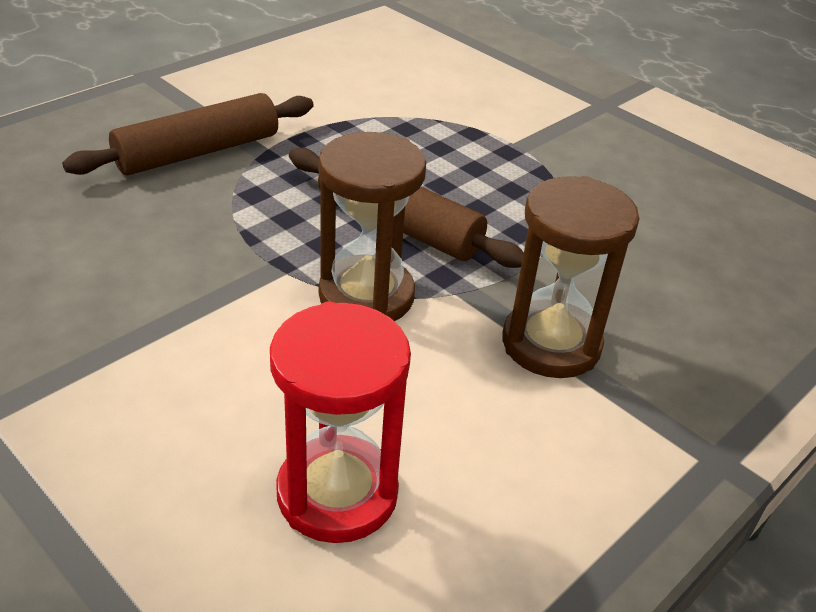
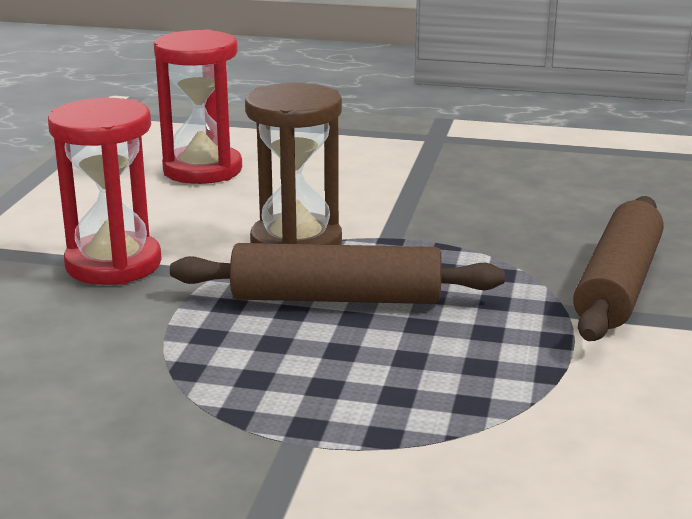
camera: 150 degrees right, 15 degrees down
brown hourglass [503,176,639,378] -> red hourglass [48,98,162,285]

